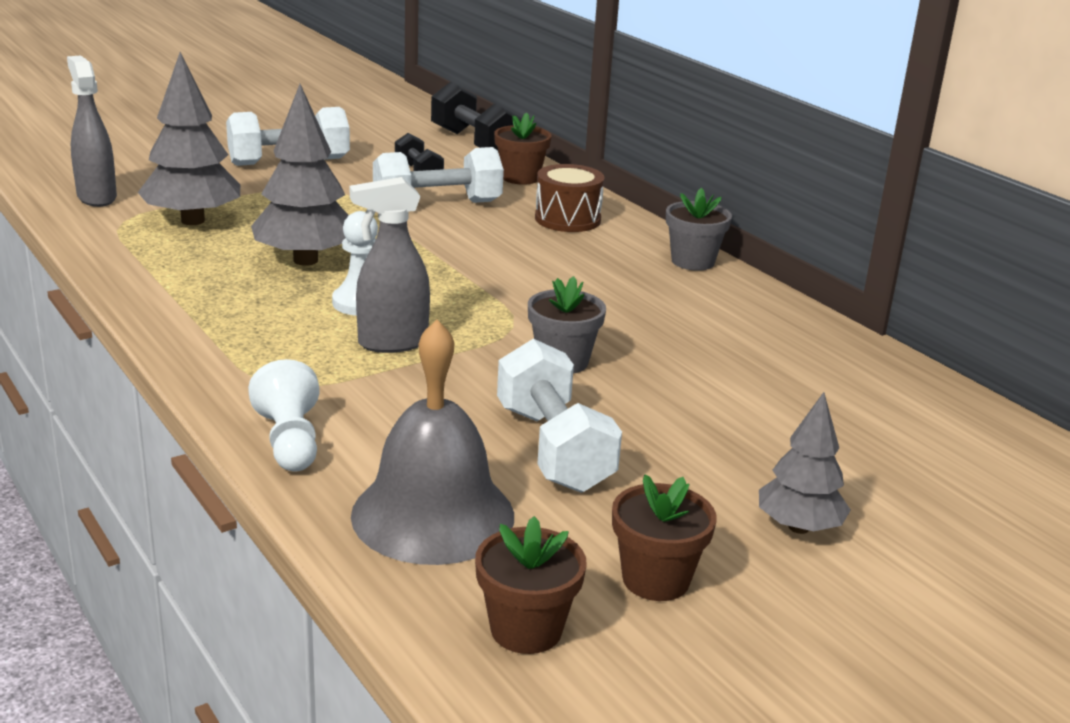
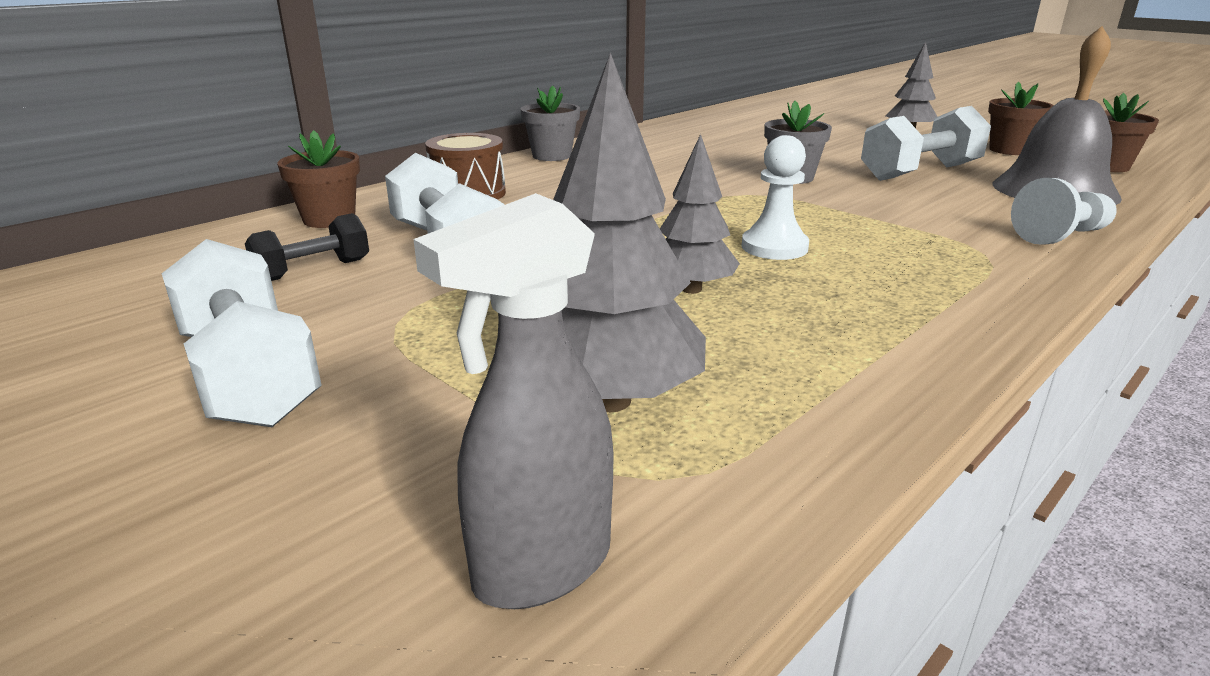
camera: 100 degrees left, 0 degrees up
grey tree [251,84,349,266] -> grey tree [660,134,740,294], size x0.62
grey spray bottle [350,177,430,353] -> none
black dumbbell [431,82,522,151] -> none

